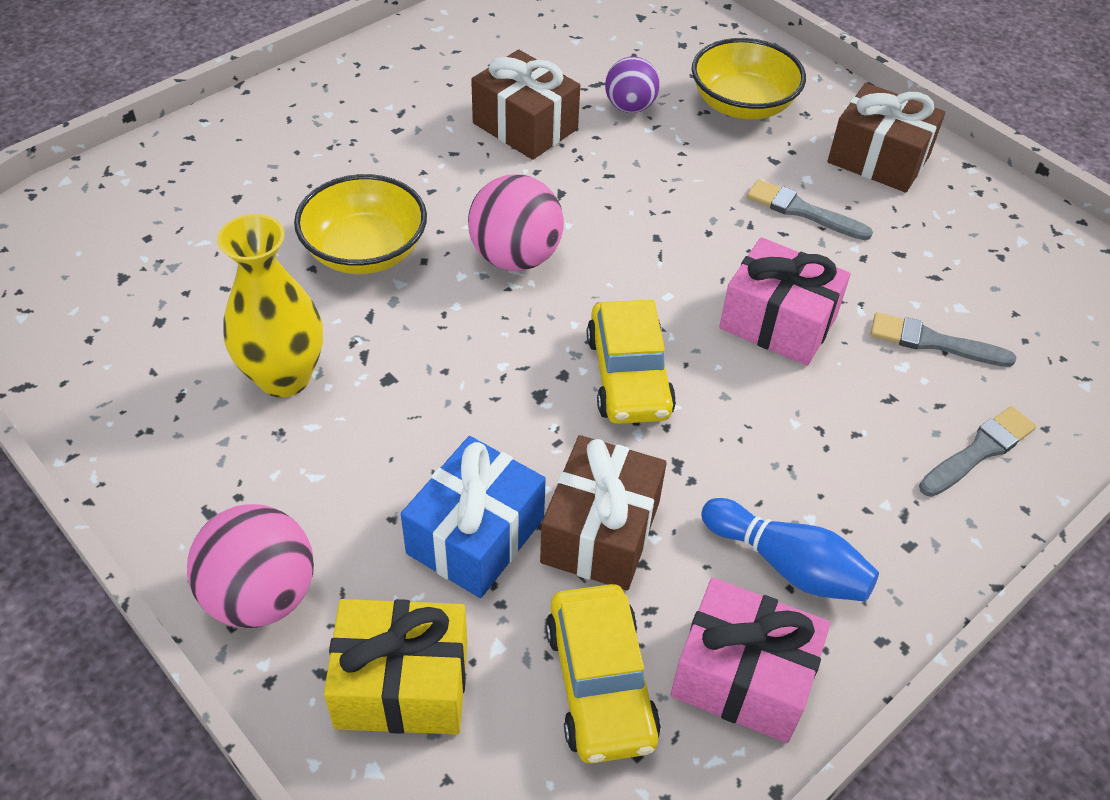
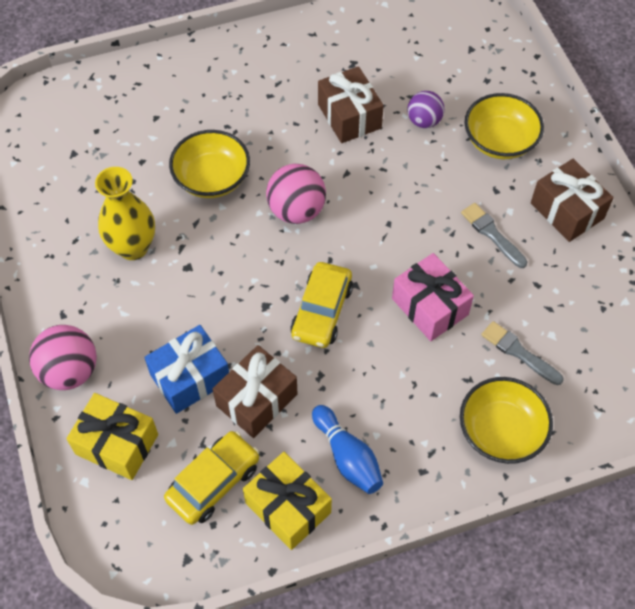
camera: 25 degrees right, 10 degrees up
yellow car [546,584,661,764] -> yellow car turned 150 degrees counterclockwise [164,431,259,525]
pink gift [671,578,830,743] -> yellow gift [243,452,332,550]
grey brush [919,406,1036,497] -> yellow bowl [460,377,553,464]

